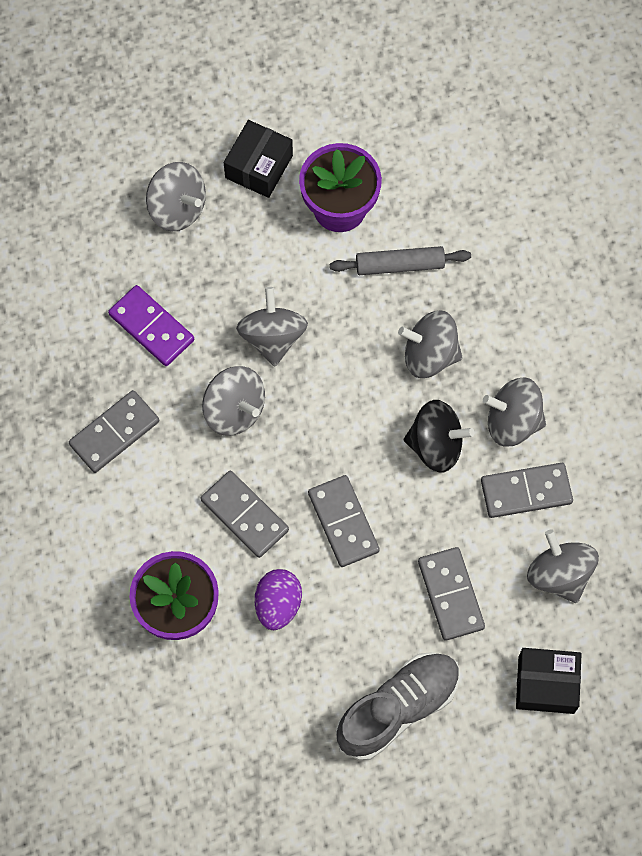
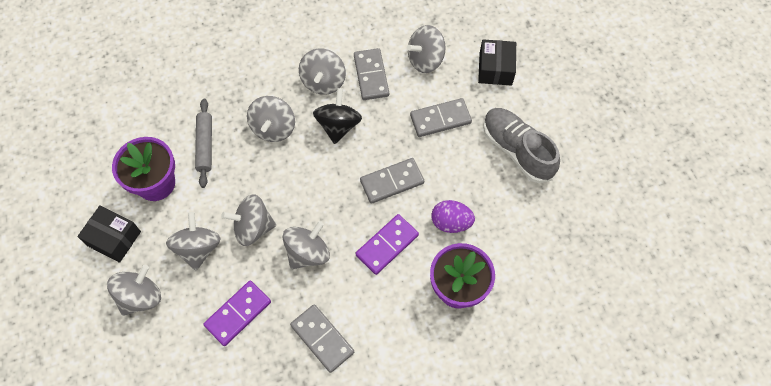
camera: 90 degrees left, 5 degrees down
grey domino [201,471,289,558] -> purple domino [355,214,419,275]
none -> grey spinning top [166,212,221,270]

